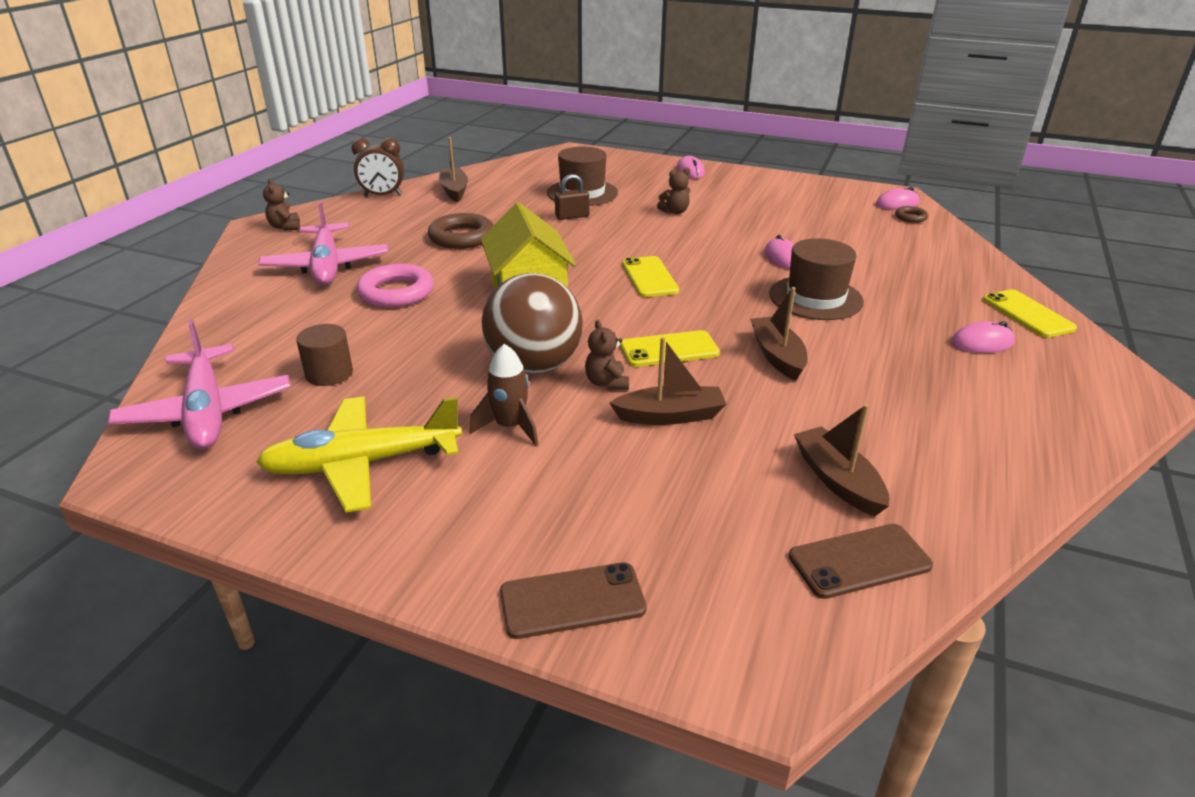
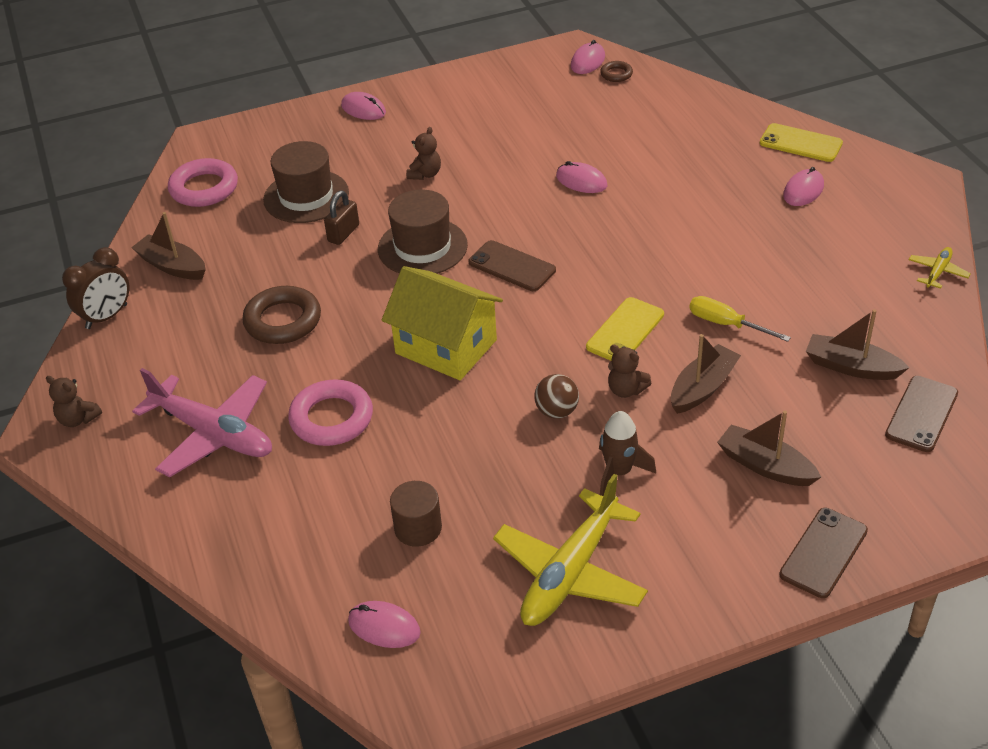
camera: 40 degrees left, 10 degrees up
pink plane [108,319,291,449] -> pink mouse [348,601,421,648]
brown ball [481,273,583,374] -> brown ball [534,374,579,419], size x0.47
yellow phone [622,256,679,297] -> brown phone [469,240,556,291]
brown boat [750,287,808,381] -> brown boat moved to [717,410,821,486]
brown hat [769,238,864,320] -> brown hat moved to [378,189,468,274]
none -> pink ring [168,158,238,207]
none -> yellow screwdriver [689,296,791,342]
none -> yellow plane [909,247,971,289]

